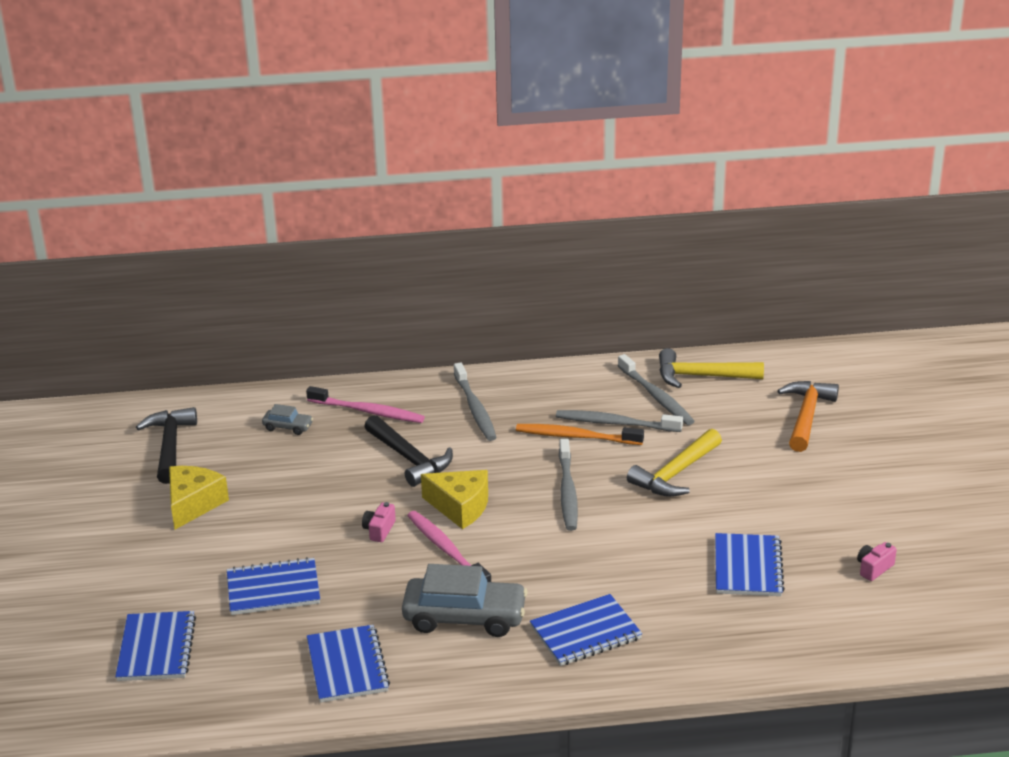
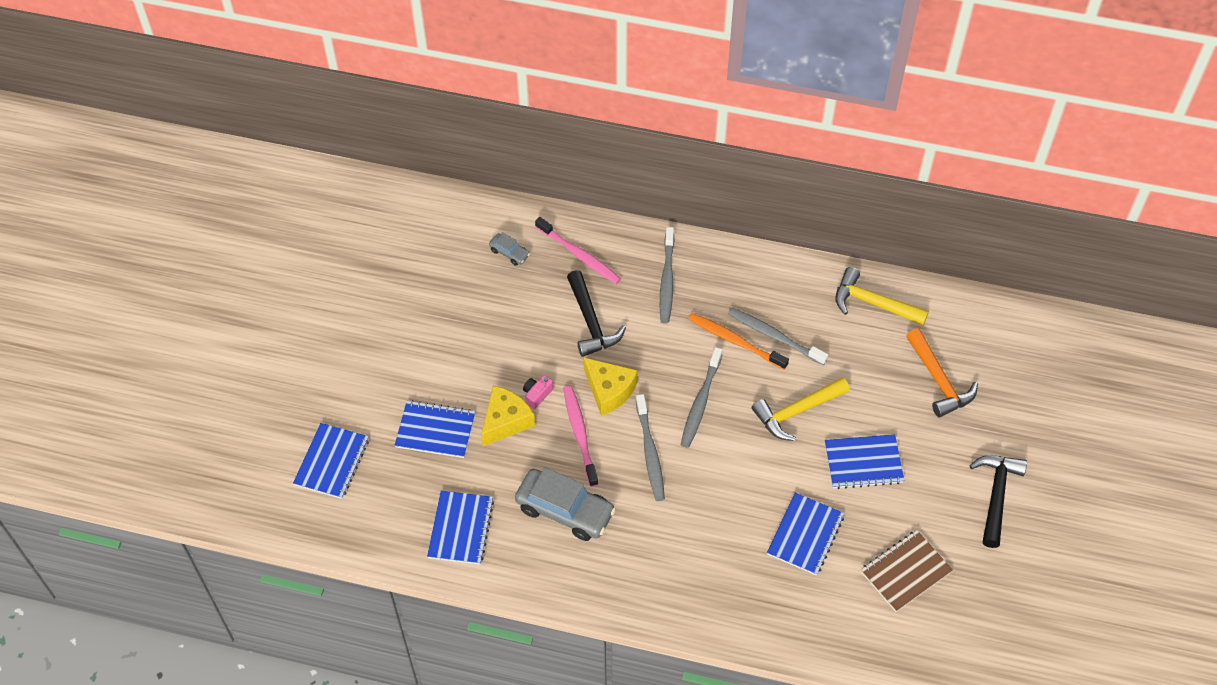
camera: 20 degrees right, 25 degrees up
black hammer [136,407,197,484] -> black hammer moved to [969,455,1027,548]
yellow cheese [169,466,229,529] -> yellow cheese moved to [481,386,535,446]
blue notebook [530,594,642,666] -> blue notebook moved to [825,434,904,489]
grey toothbrush [618,354,695,425] -> grey toothbrush moved to [636,394,665,501]
orange hammer [777,381,839,452] -> orange hammer turned 120 degrees clockwise [906,328,978,417]
pink camera [857,542,897,581] -> brown notebook [861,530,953,612]

